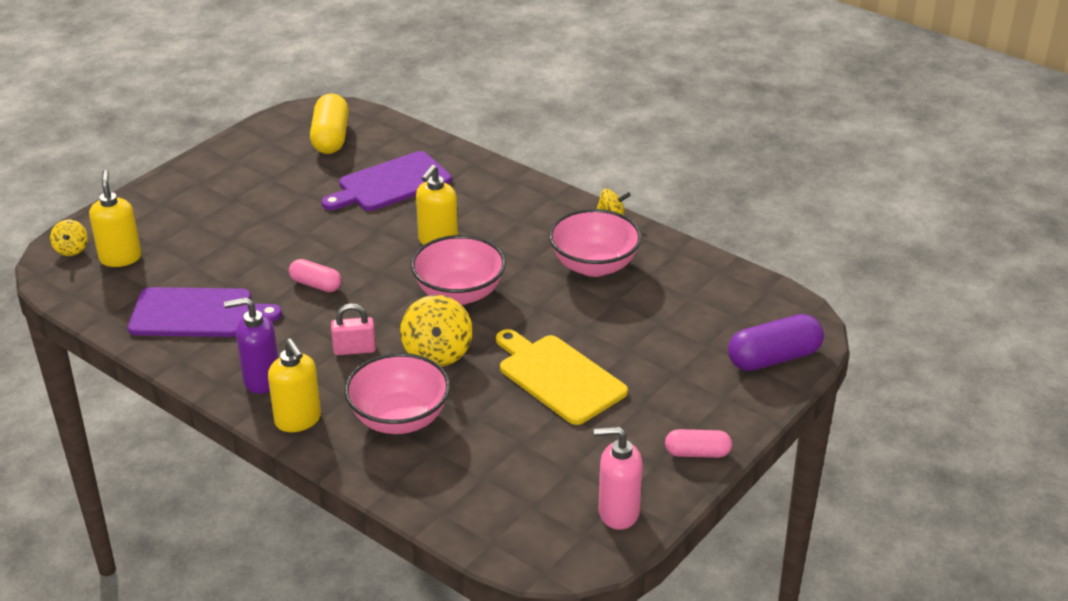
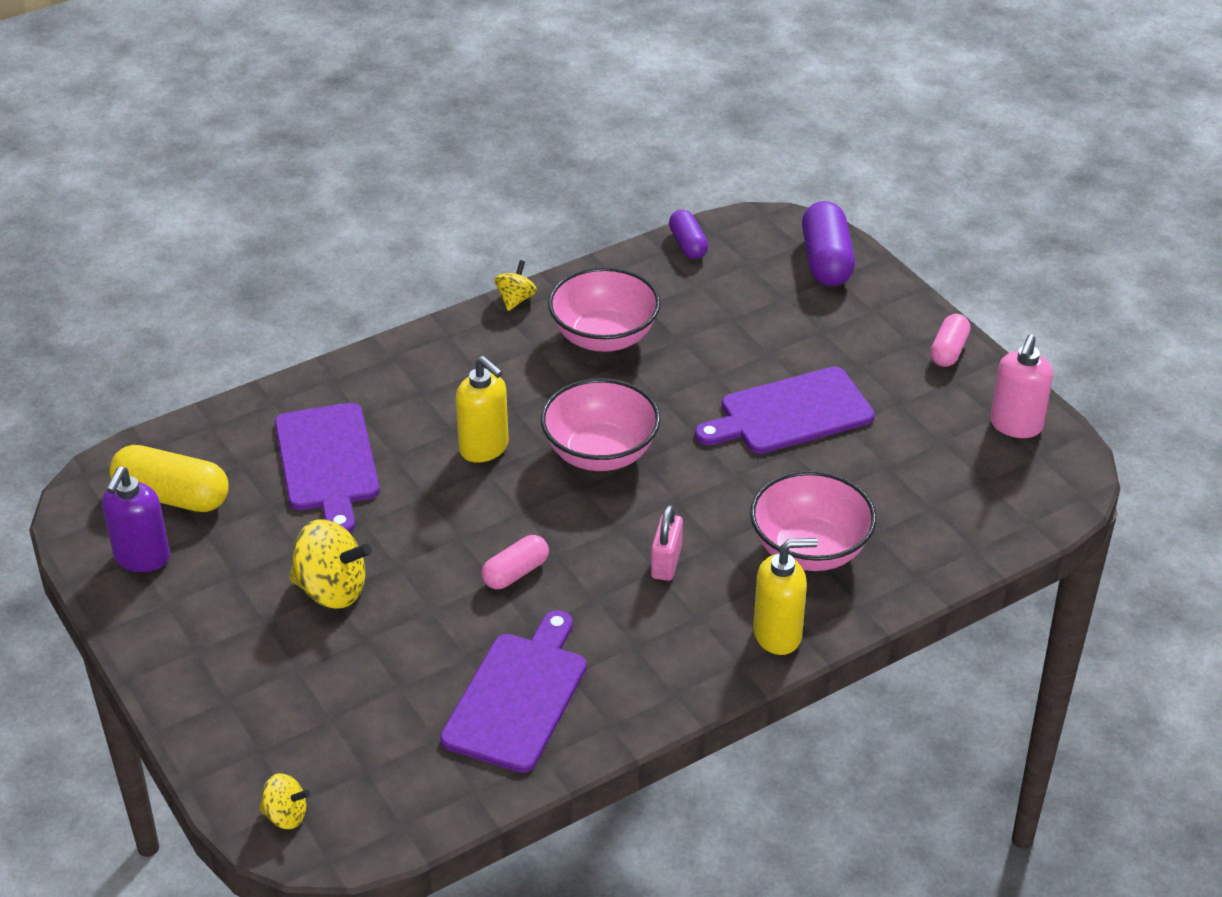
camera: 70 degrees left, 5 degrees up
yellow soap dispenser [89,170,142,267] -> none
purple soap dispenser [224,297,278,394] -> purple soap dispenser moved to [102,466,170,572]
yellow spinning top [400,295,473,367] -> yellow spinning top moved to [289,519,372,609]
yellow cutting board [496,329,628,425] -> purple cutting board [695,367,875,454]
none -> purple capsule [669,210,708,259]

